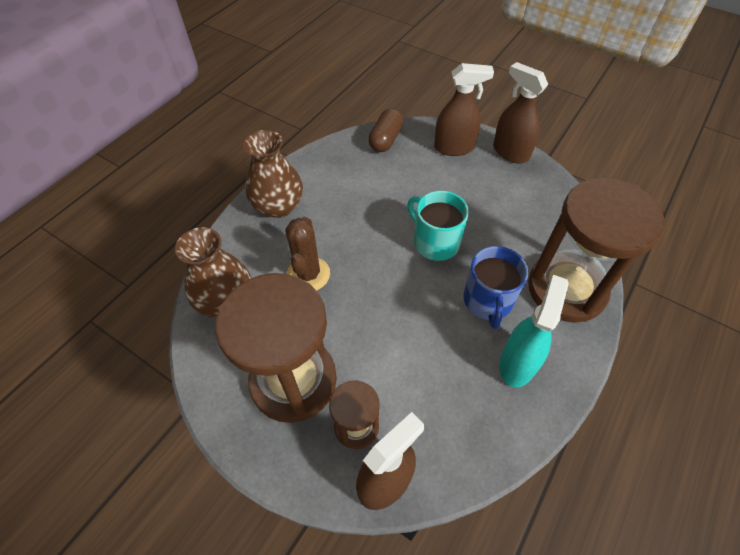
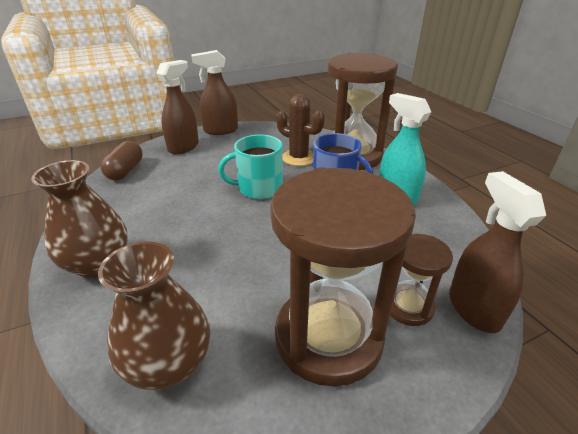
camera: 60 degrees left, 20 degrees down
brown cactus [285,217,330,291] -> brown cactus moved to [276,94,325,166]
brown capsule [368,108,403,152] -> brown capsule turned 45 degrees clockwise [101,141,143,181]

